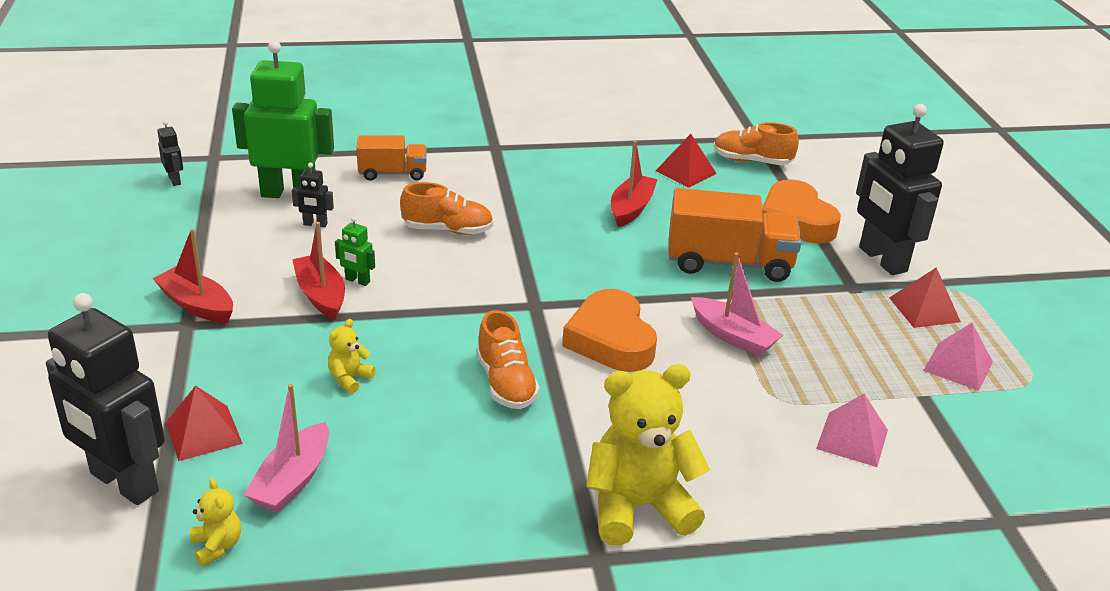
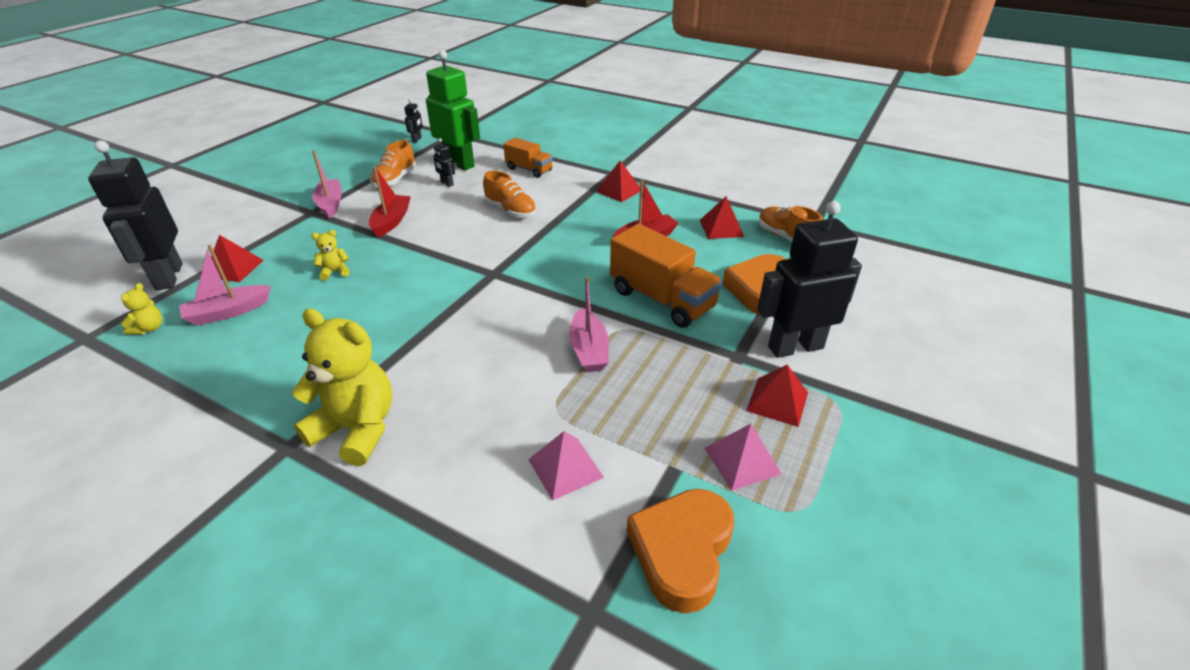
camera: 40 degrees right, 5 degrees up
red boat [152,229,233,323] -> pink boat [312,150,342,219]
green robot [335,217,375,286] -> none
orange shoe [477,310,540,409] -> orange shoe moved to [370,140,416,187]
orange heart [562,289,657,372] -> orange heart moved to [627,489,734,613]
black robot [856,104,944,275] -> black robot turned 60 degrees clockwise [757,201,862,358]
none -> red pyramid [596,161,640,202]

